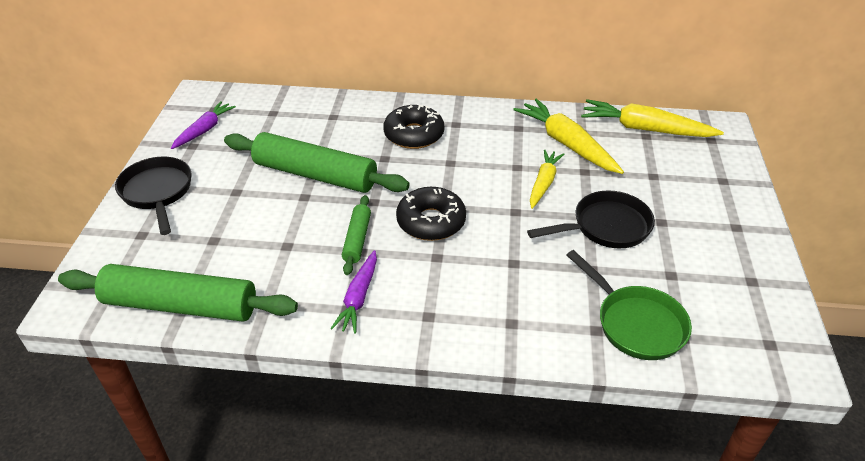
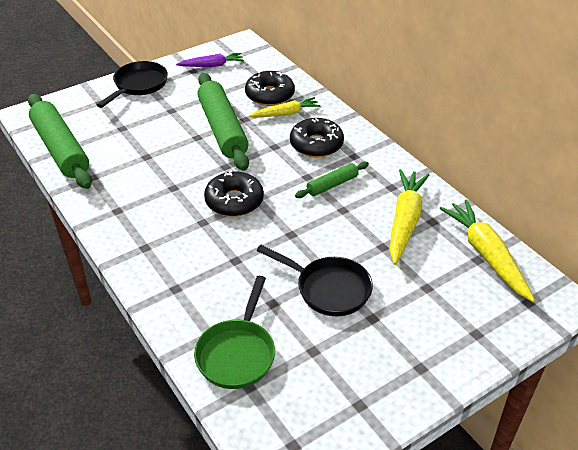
camera: 50 degrees right, 0 degrees up
purple carrot [330,250,377,334] -> none
green rolling pin [342,195,371,275] -> green rolling pin moved to [295,162,369,198]
yellow carrot [530,149,564,209] -> yellow carrot moved to [249,97,321,117]
none -> black donut [245,71,295,106]

